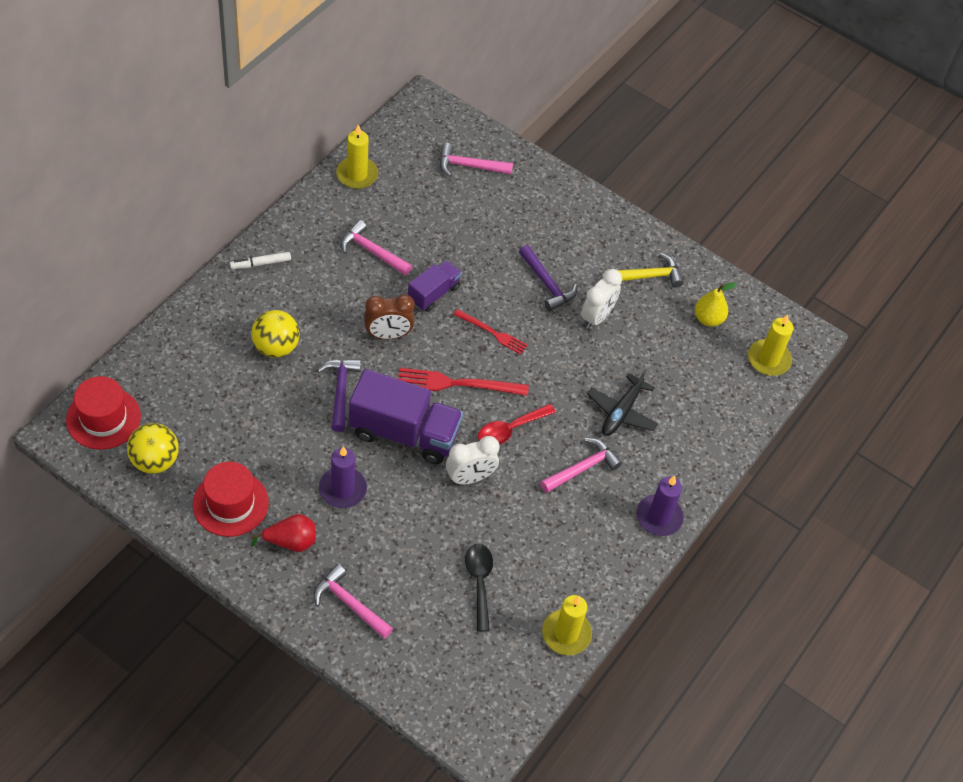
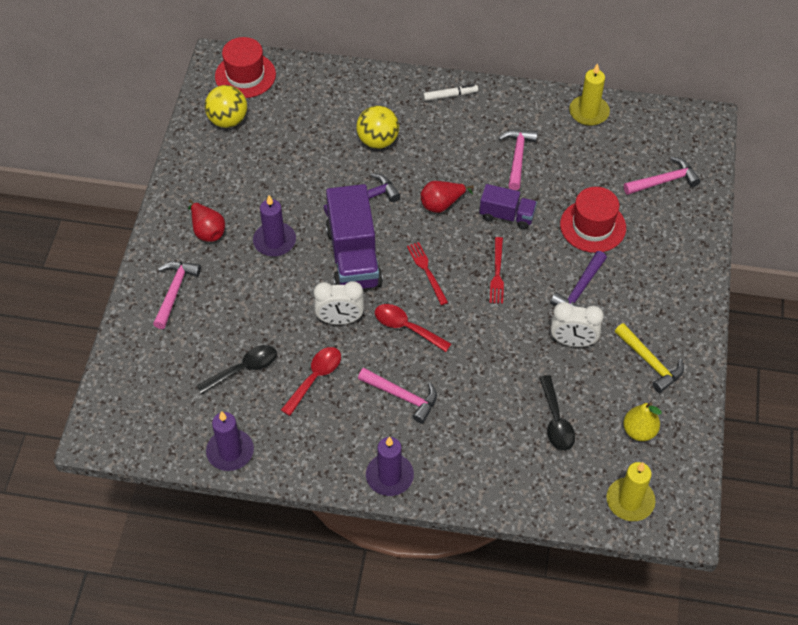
camera: 70 degrees right, 0 degrees up
red hat [193,462,269,537] -> red hat moved to [560,187,626,253]
white marker [230,252,291,269] -> white marker turned 120 degrees clockwise [423,84,478,101]
brown clock [364,294,415,339] -> red pear [421,181,474,213]
red fork [398,368,529,396] -> red fork [407,242,448,305], size x0.64
pink hammer [440,143,513,177] -> pink hammer turned 90 degrees clockwise [624,157,701,195]
white clock [446,436,499,484] -> white clock turned 45 degrees counterclockwise [314,281,364,325]
yellow candle [542,595,592,655] -> purple candle [206,411,254,471]
black plane [587,369,658,436] -> none
none -> red spoon [281,347,341,416]
none -> black spoon [539,375,575,451]

